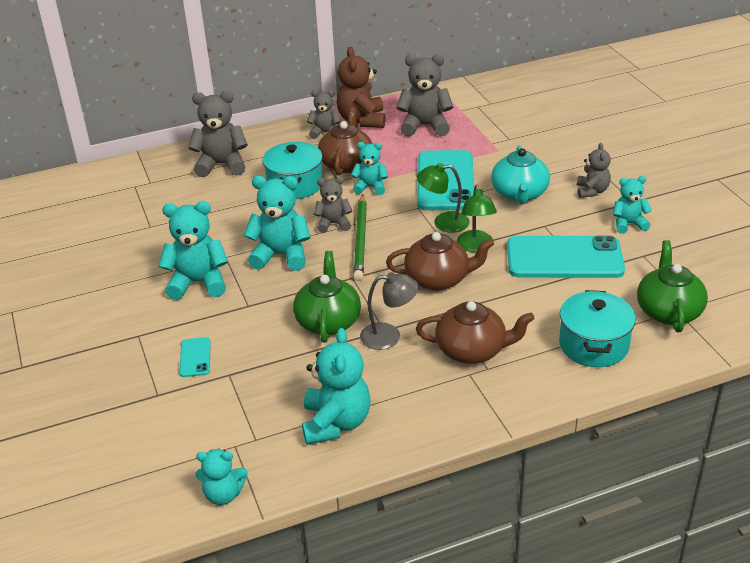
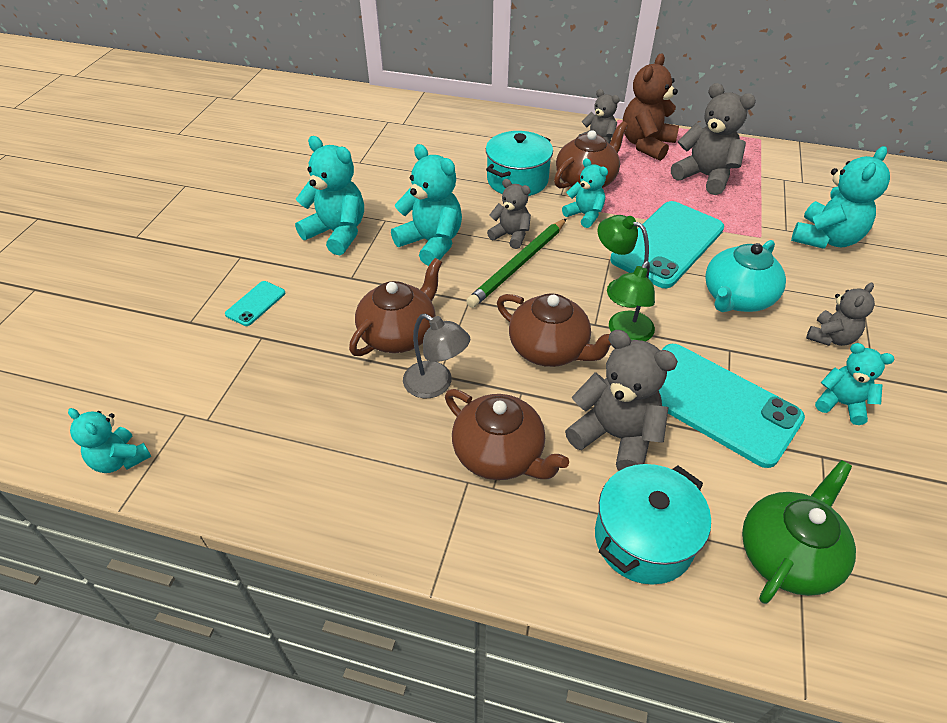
camera: 35 degrees right, 10 degrees up
grey teddy bear [188,91,248,178] -> grey teddy bear moved to [565,330,678,471]
green teapot [293,251,361,343] -> brown teapot [349,258,442,356]
turquoise teddy bear [302,328,371,445] -> turquoise teddy bear moved to [791,146,890,249]

